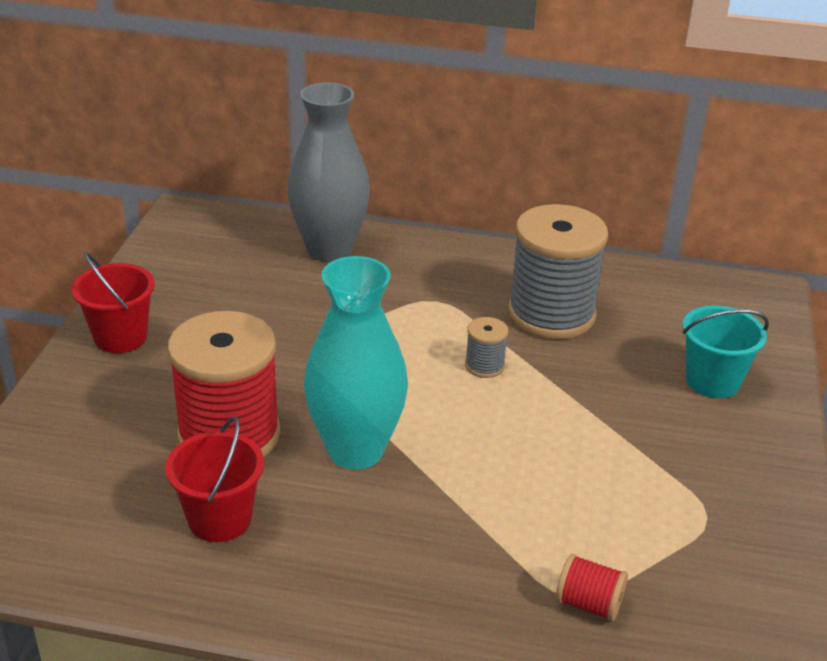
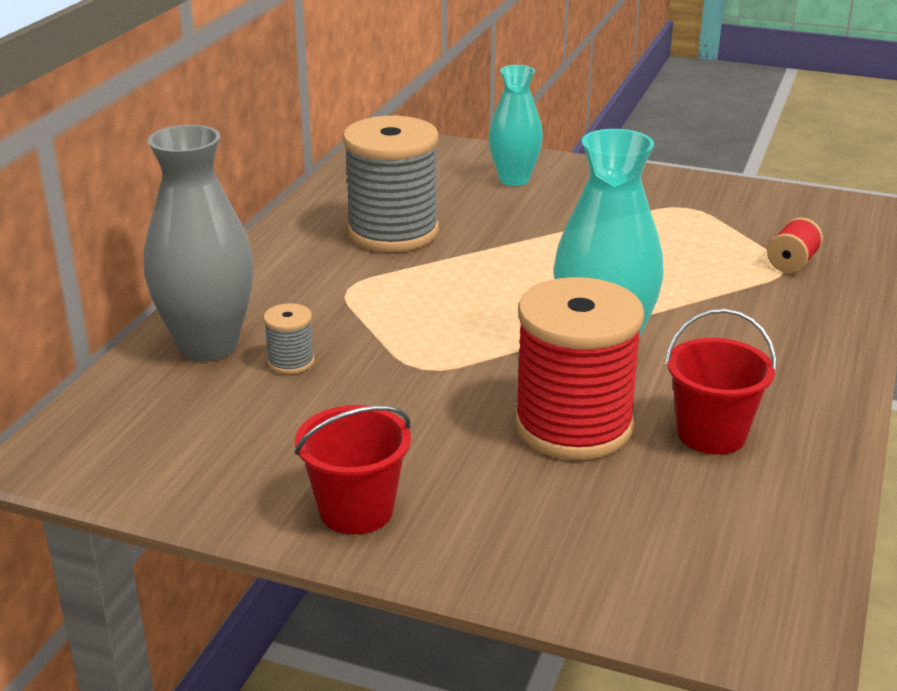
camera: 80 degrees left, 5 degrees down
grey spool [465,317,508,378] -> grey spool moved to [263,303,315,374]
turquoise bucket [682,305,769,398] -> turquoise vase [488,65,543,186]

